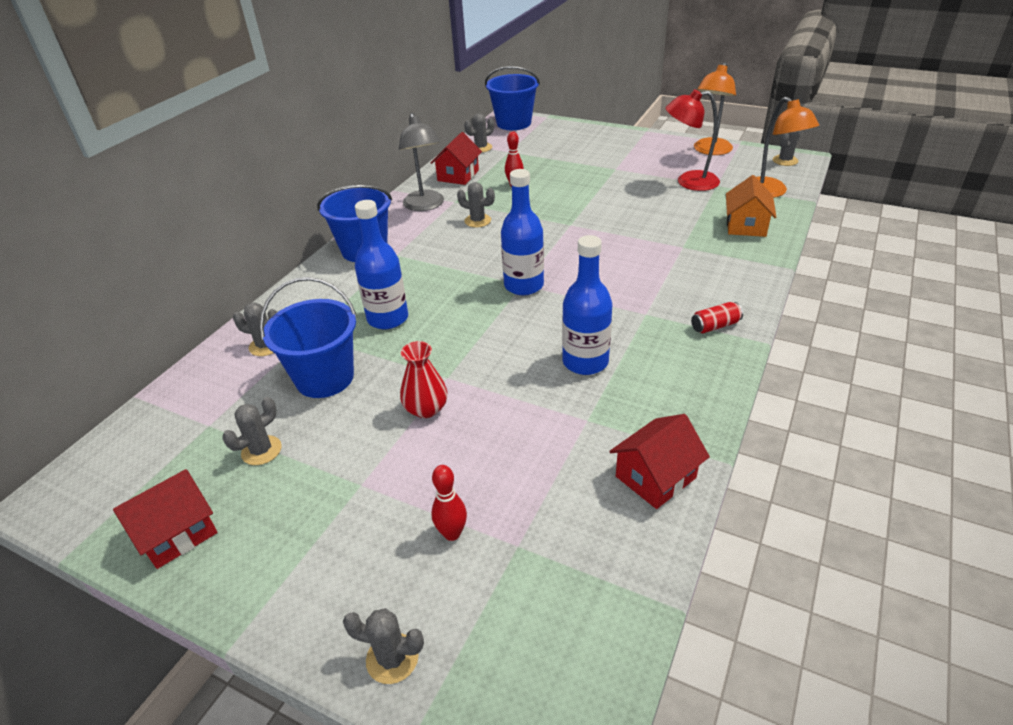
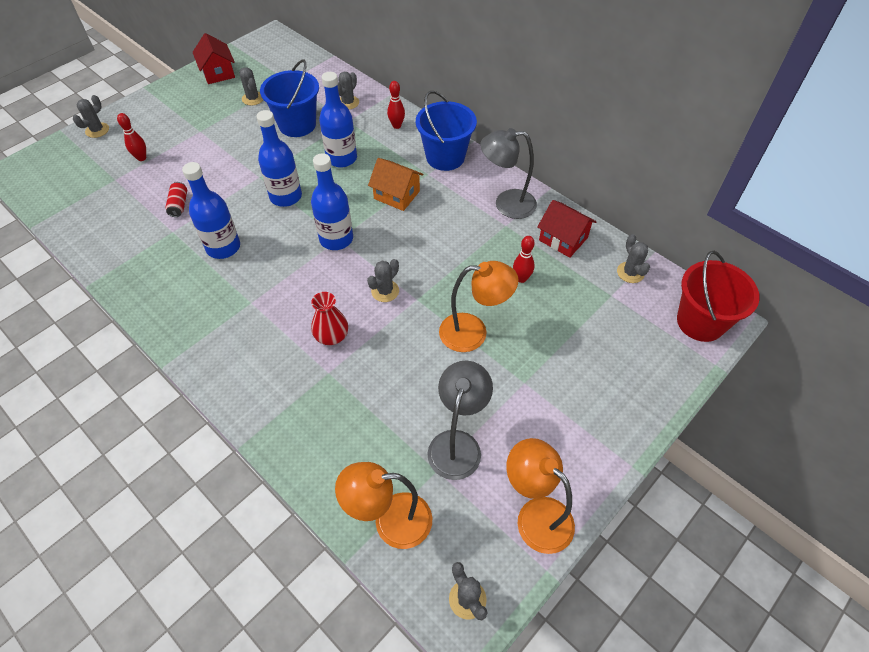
camera: 105 degrees right, 15 degrees up
red vase [400,341,448,418] -> red vase moved to [311,292,348,345]
grey cactus [457,182,495,227] -> grey cactus moved to [367,259,399,302]
blue bucket [485,66,540,130] -> red bucket [677,251,760,342]
red house [609,414,710,509] -> none
red lamp [665,89,720,191] -> grey lamp [427,361,493,480]
red can [691,302,743,333] -> red can moved to [165,182,187,217]
orange house [726,175,776,237] -> orange house moved to [368,158,424,211]
none -> blue bottle [257,110,302,207]
none -> red bowling pin [387,81,405,129]
none -> orange lamp [439,261,518,352]

